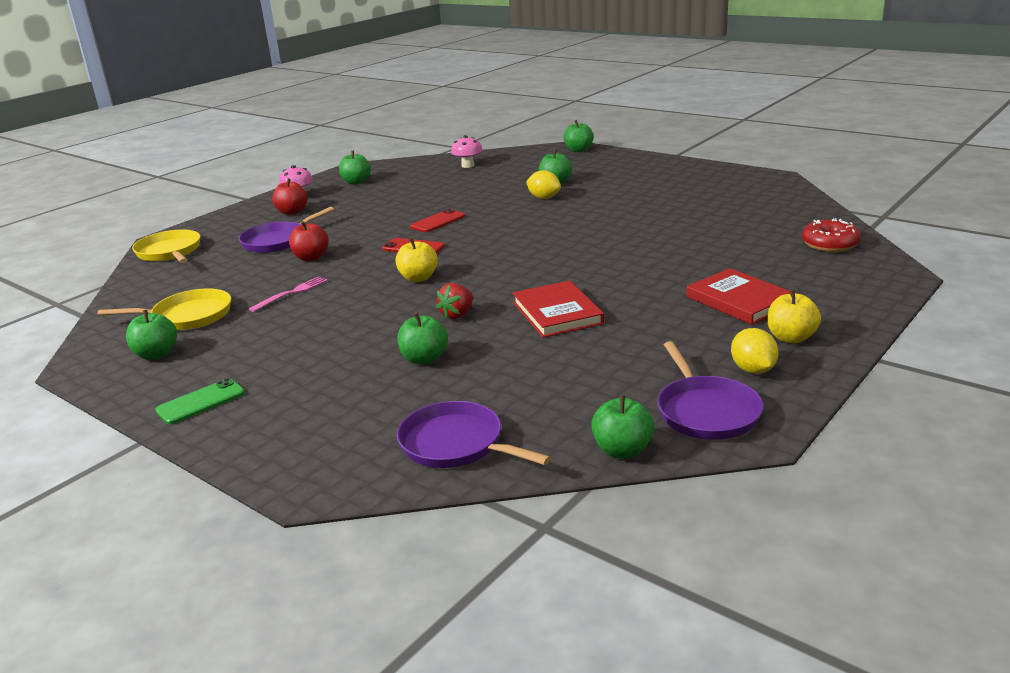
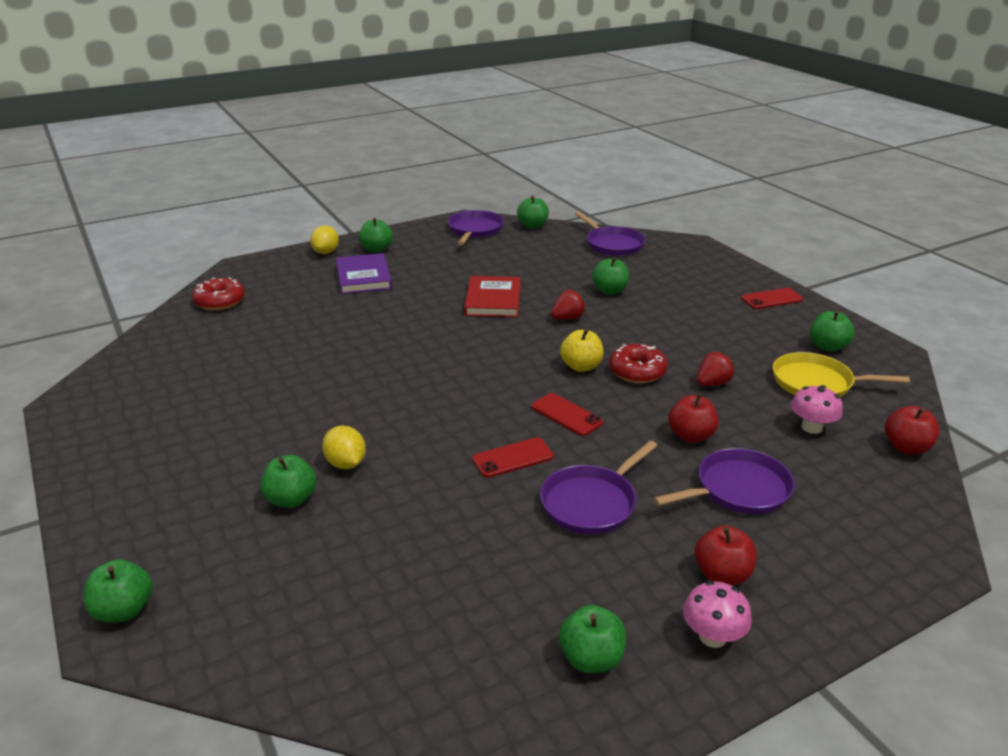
camera: 160 degrees left, 5 degrees up
yellow pan [132,229,200,263] -> none
green phone [155,378,245,424] -> red phone [741,288,803,309]
pink fork [249,276,328,312] -> red strawberry [697,352,735,386]
pink mushroom [451,135,482,168] -> pink mushroom moved to [791,385,843,434]
red book [686,268,797,325] -> purple book [336,253,392,294]
yellow lemon [731,328,779,374] -> yellow lemon moved to [310,226,339,254]
yellow apple [767,290,821,343] -> green apple [359,218,393,253]
none -> purple pan [540,441,657,534]
none -> red donut [609,344,668,383]
none -> red apple [885,406,940,455]

